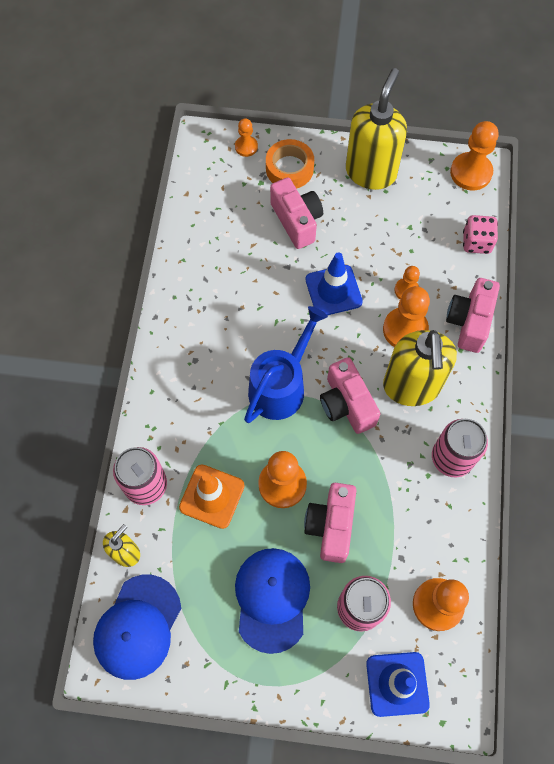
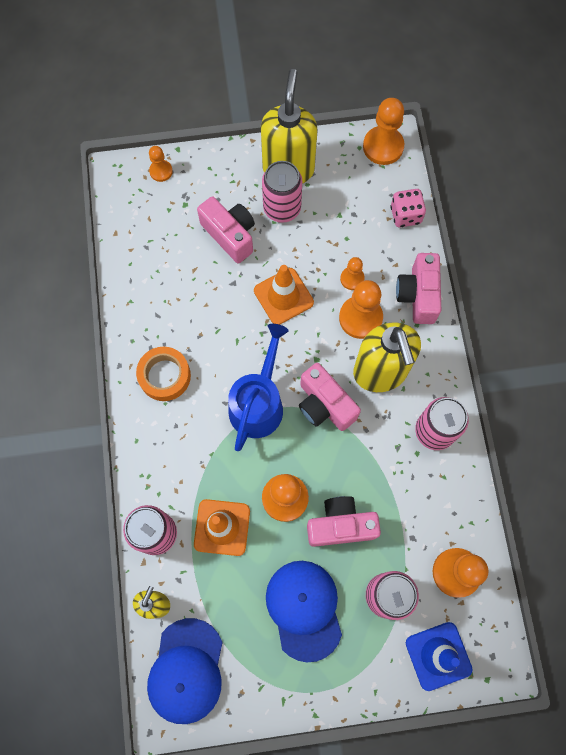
camera: 15 degrees left, 5 degrees up
orange tape [266,139,314,188] -> orange tape moved to [136,347,191,401]
pink camera [304,483,357,563] -> pink camera turned 90 degrees clockwise [307,496,381,547]
blue traffic cone [306,252,363,315] -> orange traffic cone [254,265,314,325]
none -> pink can [262,161,302,223]

